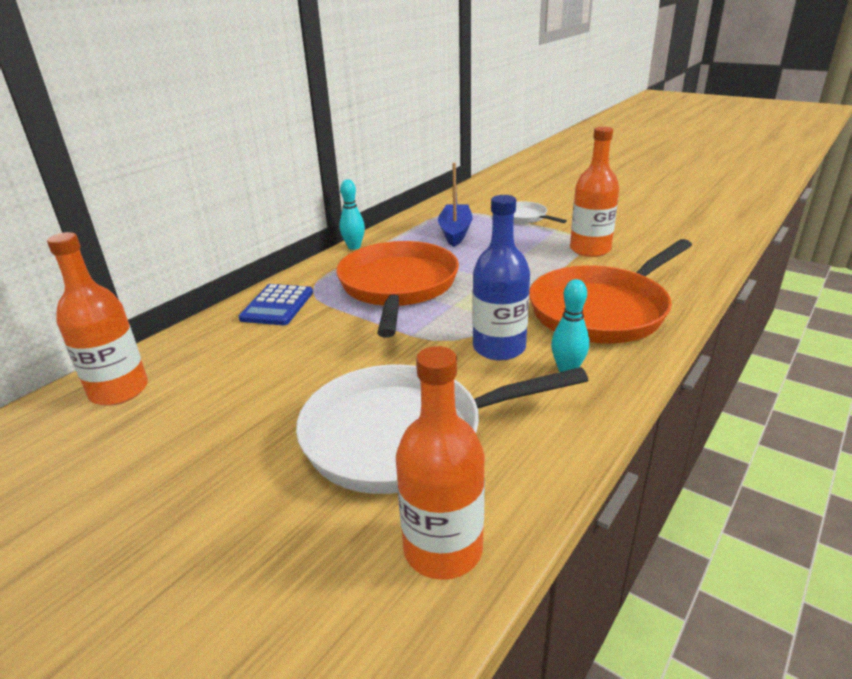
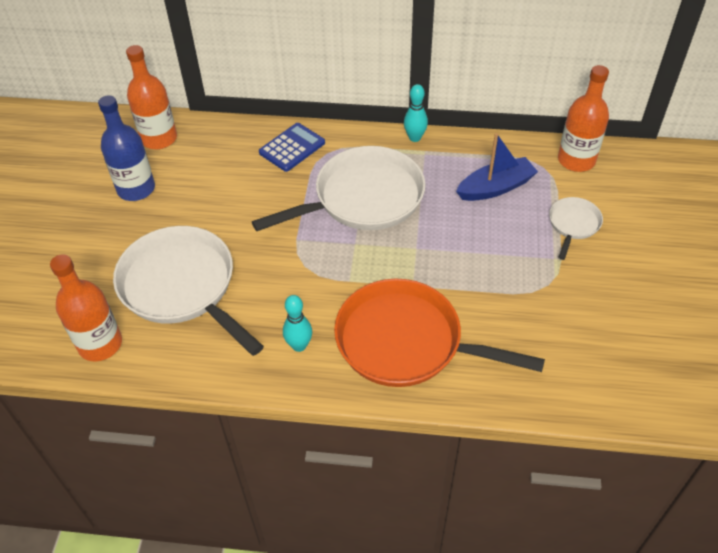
camera: 60 degrees right, 20 degrees up
blue calculator [239,284,313,325] -> blue calculator turned 150 degrees clockwise [259,123,325,172]
orange pan [336,241,459,338] -> white pan [252,146,426,231]
blue bottle [472,195,530,361] -> blue bottle moved to [98,95,155,201]
orange bottle [570,127,619,257] -> orange bottle moved to [558,65,609,172]

